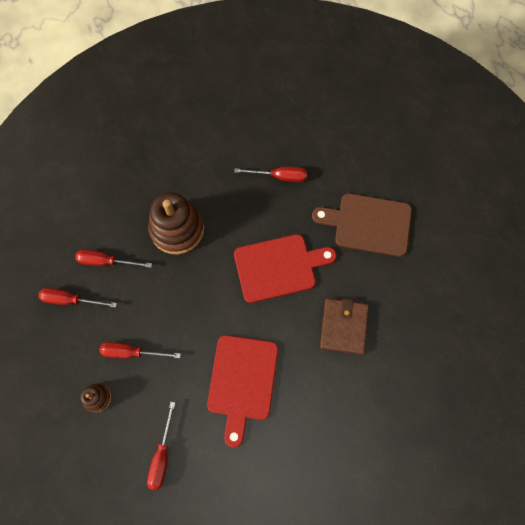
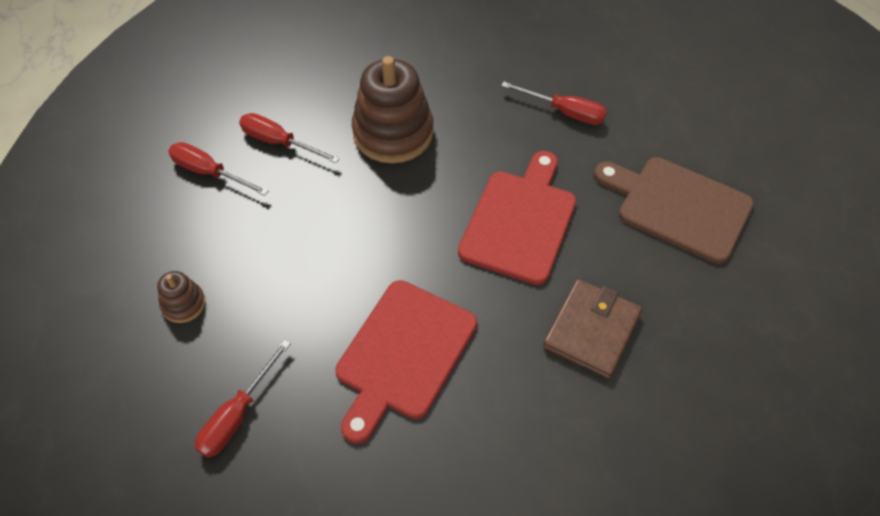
camera: 20 degrees right, 15 degrees down
red screwdriver [100,342,181,358] -> none
red cutting board [234,234,337,303] -> red cutting board turned 75 degrees counterclockwise [458,151,576,285]

